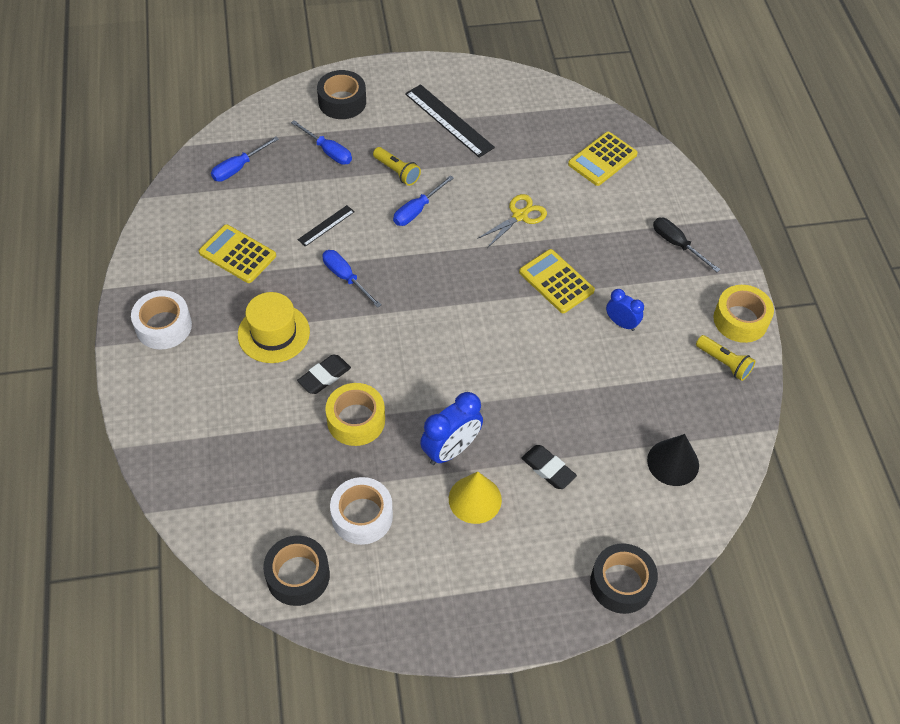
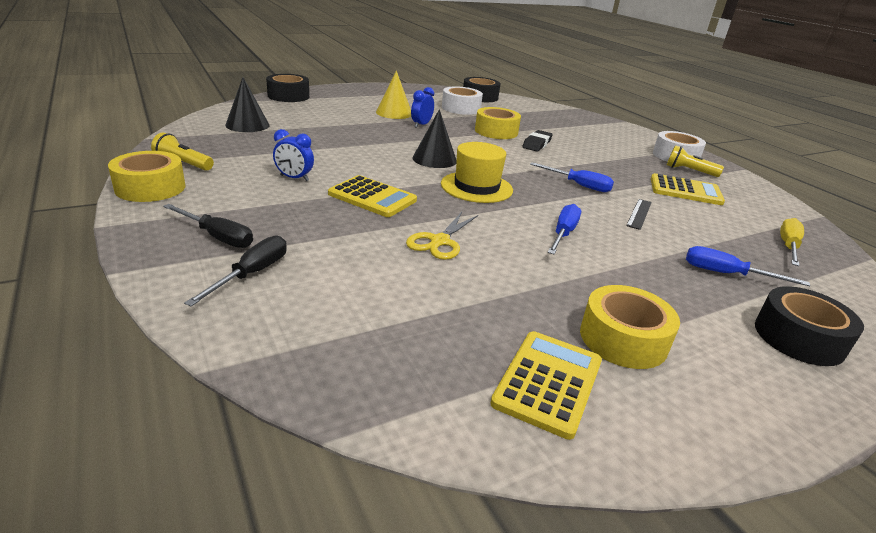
camera: 160 degrees right, 25 degrees down
blue screwdriver [211,137,279,182] -> yellow screwdriver [780,218,804,266]
yellow hat [238,292,310,363] -> yellow hat moved to [441,142,513,203]
yellow flashlight [373,147,421,186] -> yellow flashlight moved to [667,145,724,177]
black ruler [405,84,495,158] -> yellow tape [580,285,680,369]
blue clock [420,392,483,465] -> blue clock [411,87,434,128], size x0.61
black eraser [521,445,577,489] -> none
yellow calculator [568,132,638,186] -> yellow calculator moved to [490,331,602,440]
none -> black screwdriver [184,235,287,306]
none -> black cone [412,109,457,168]

